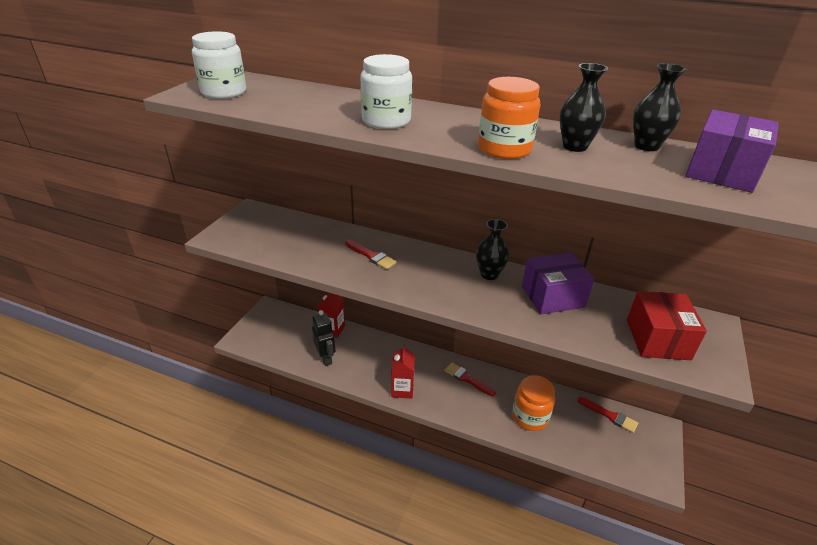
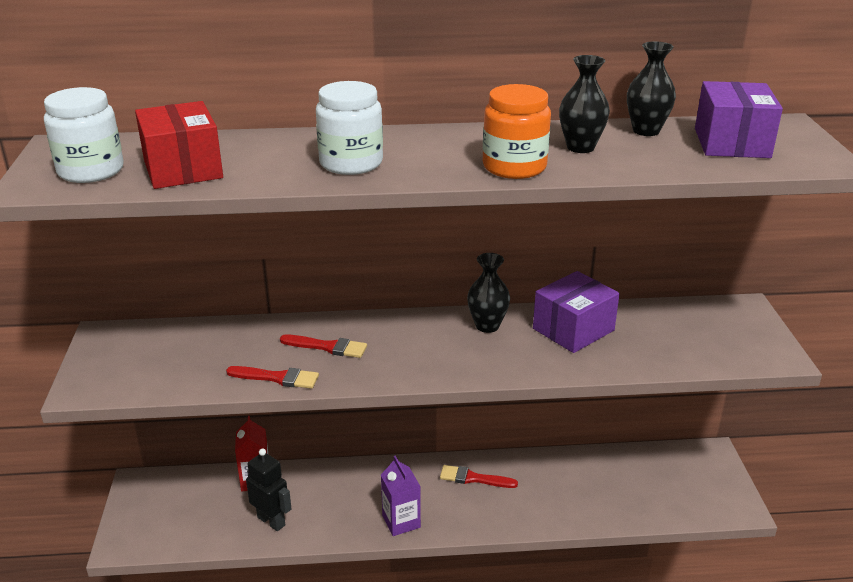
camera: 25 degrees left, 5 degrees down
red carton [391,345,415,399] -> purple carton [381,456,421,536]
orange jar [512,375,555,431] -> none
red brush [578,397,638,433] -> red brush moved to [226,366,319,389]
red box [627,291,707,360] -> red box moved to [135,101,223,189]

